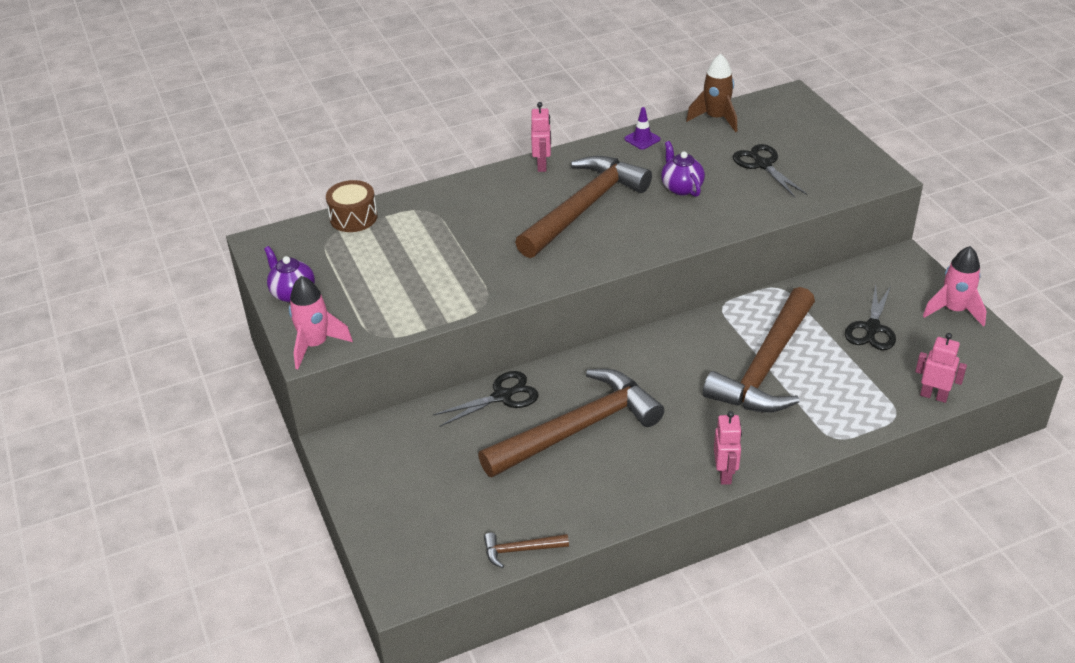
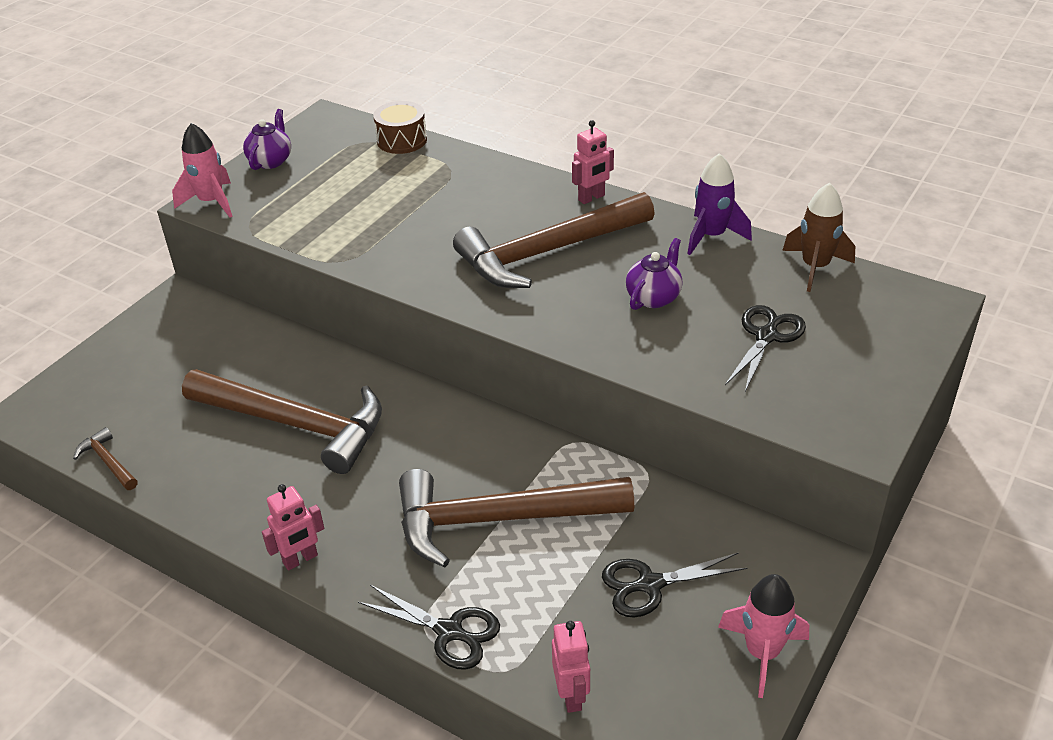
camera: 55 degrees right, 0 degrees up
black scissors [433,371,539,427] -> black scissors moved to [358,585,500,670]
brown hammer [515,156,652,258] -> brown hammer turned 150 degrees clockwise [453,192,655,288]
purple traffic cone [624,107,661,150] -> purple rocket [687,153,752,255]

